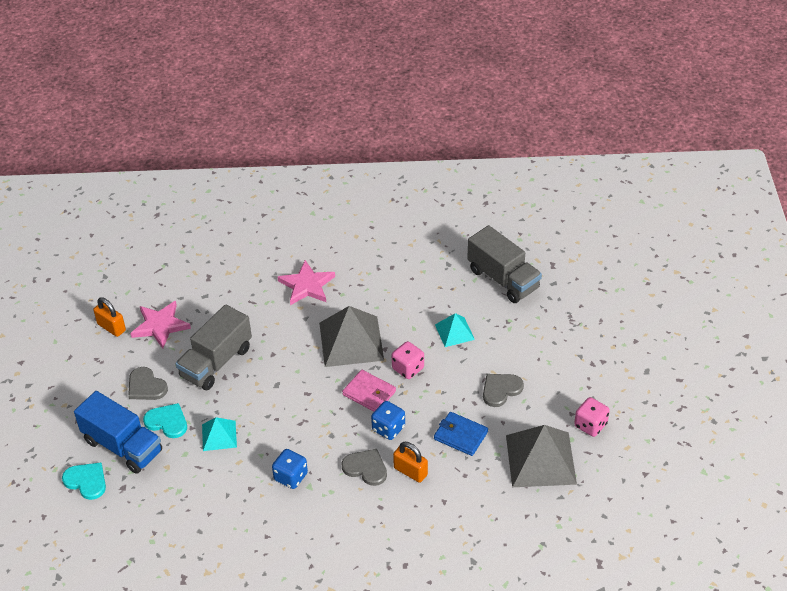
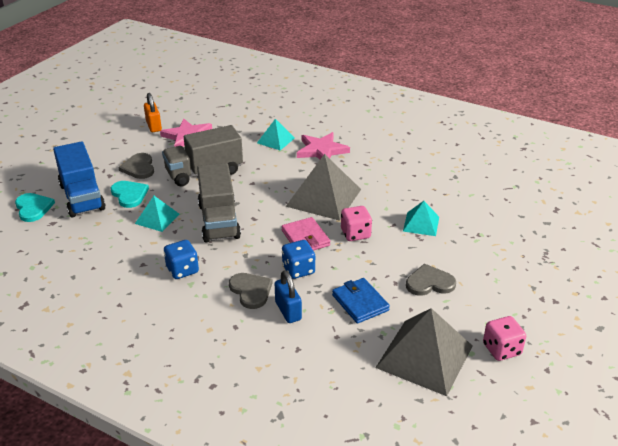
camera: 30 degrees right, 10 degrees down
orange padlock [393,442,428,483] -> blue padlock [275,270,302,323]
grey truck [467,225,542,303] -> grey truck moved to [197,163,241,242]
none -> turquoise pyramid [257,119,295,151]

